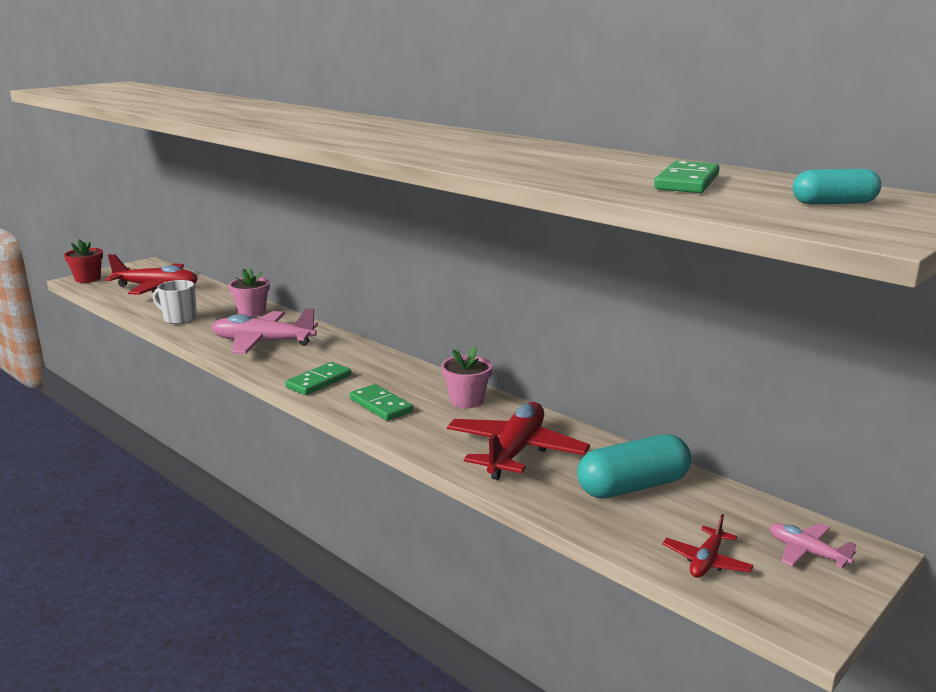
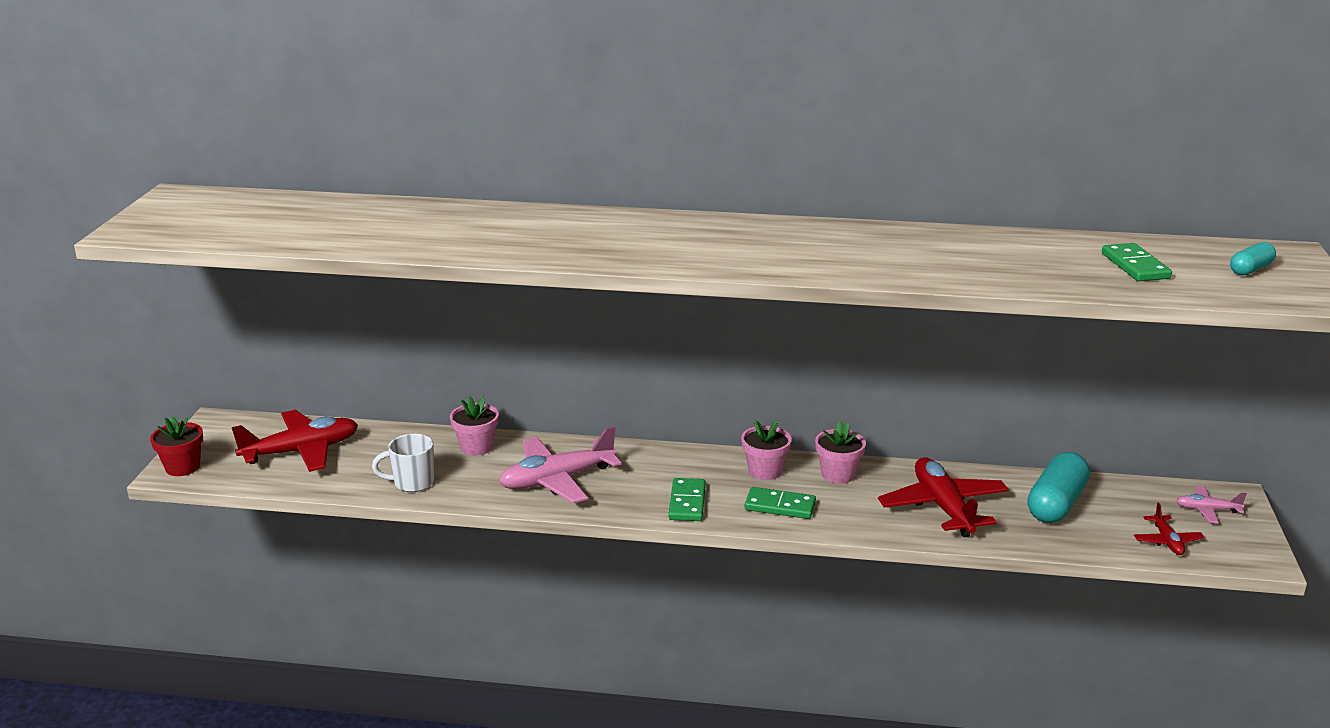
camera: 35 degrees left, 5 degrees up
none -> pink flower pot [741,420,792,480]

